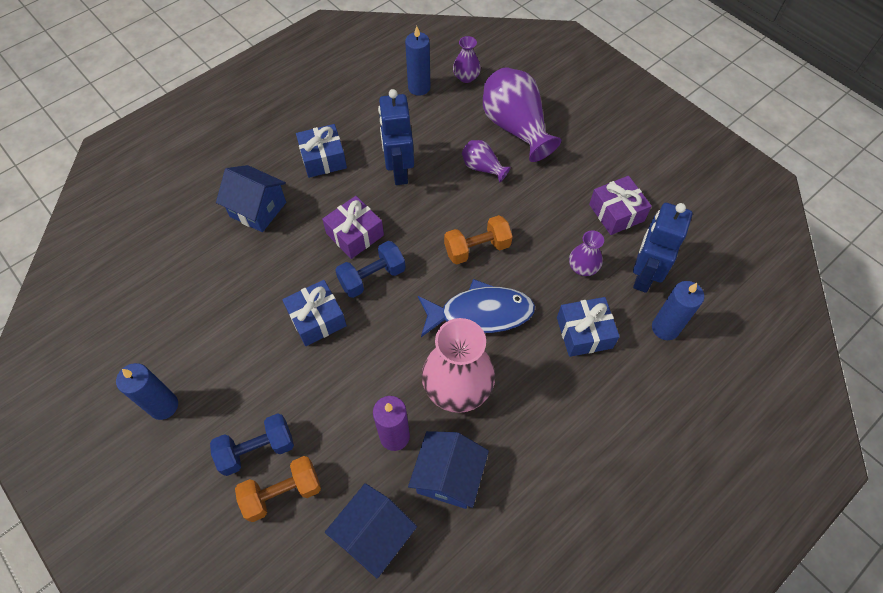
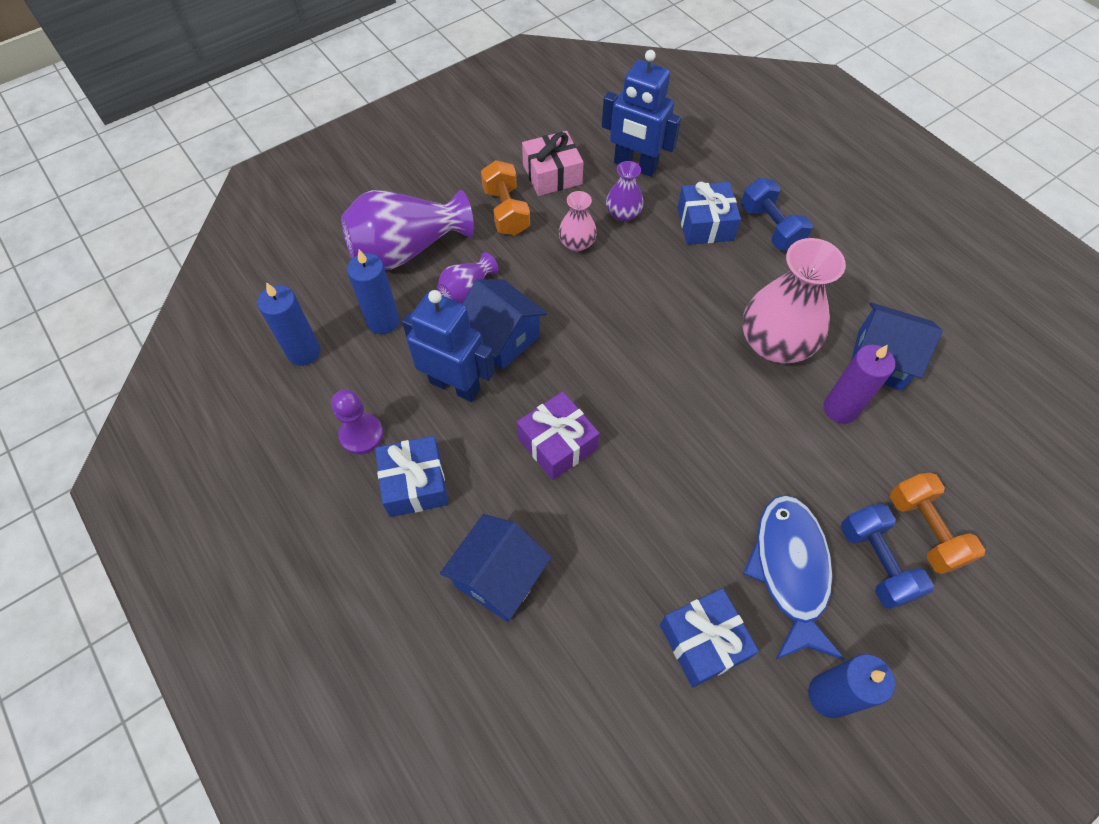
camera: 85 degrees left, 0 degrees up
blue gift [282,280,347,346] -> blue gift moved to [660,588,759,687]
blue house [325,483,417,578] -> blue house moved to [462,279,547,370]
blue dumbbell [335,241,406,298] -> blue dumbbell moved to [741,178,813,251]
blue robot [378,89,414,185] -> blue robot turned 150 degrees counterclockwise [402,290,495,402]
blue fish [418,279,535,337] -> blue fish moved to [743,495,844,660]
orange dumbbell [444,215,513,264] -> orange dumbbell moved to [481,160,530,236]
purple vase [453,36,481,83] -> none
purple gift [589,176,652,235] -> pink gift [522,131,584,196]
blue candle [652,281,704,340] -> blue candle moved to [347,250,400,334]
none -> purple pawn [331,389,383,455]
none -> pink vase [558,191,597,251]

